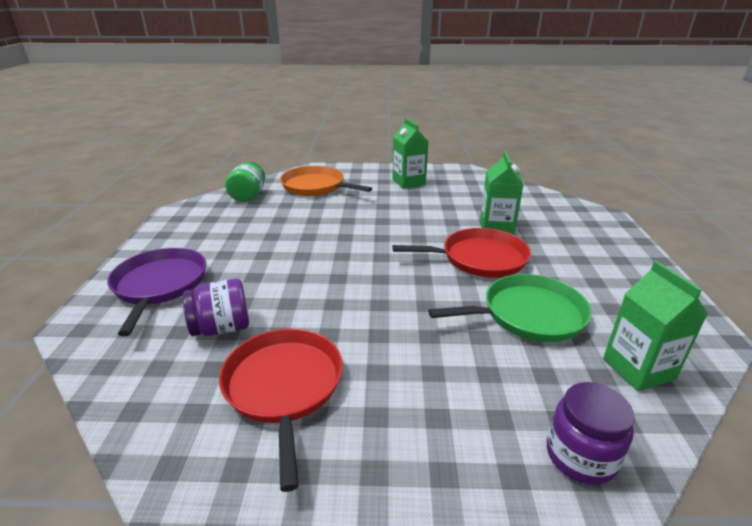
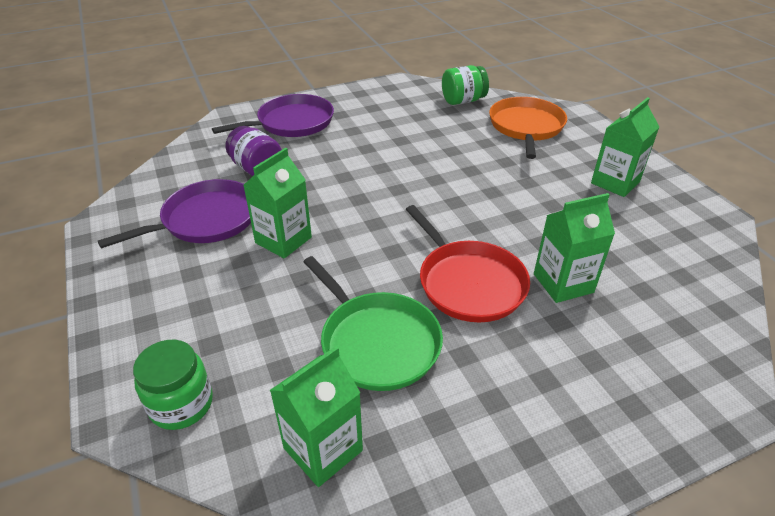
camera: 65 degrees right, 10 degrees up
red pan [219,328,343,492] -> purple pan [98,179,251,249]
purple jar [547,382,635,485] -> green jar [133,340,213,430]
none -> green carton [243,148,312,258]

